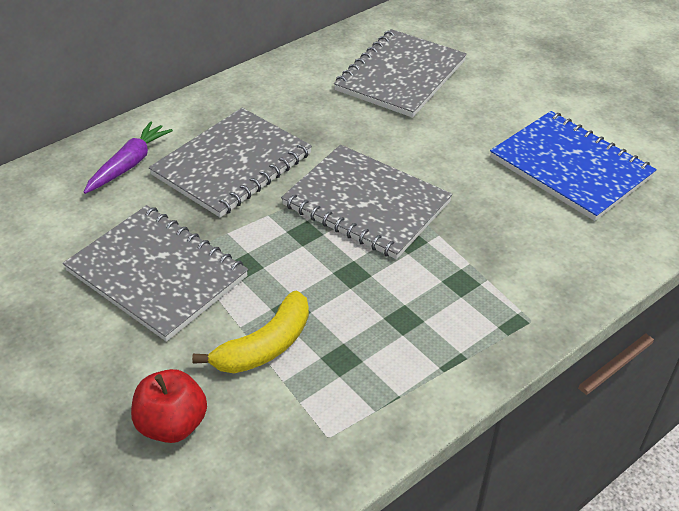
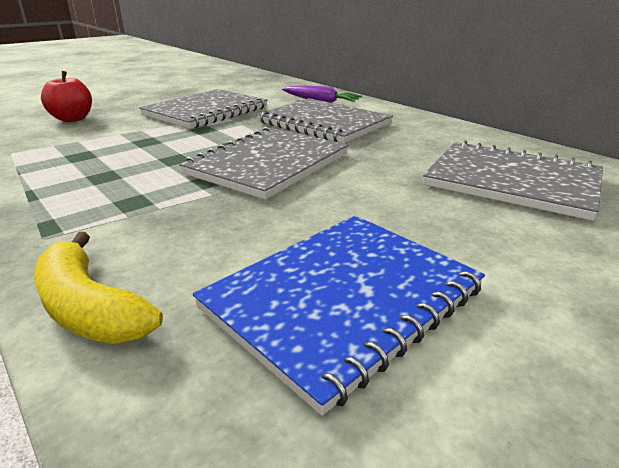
camera: 90 degrees right, 15 degrees down
yellow banana [192,291,309,373] -> yellow banana moved to [34,232,163,344]

